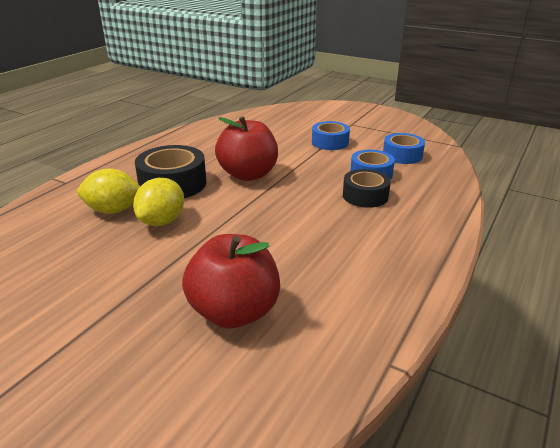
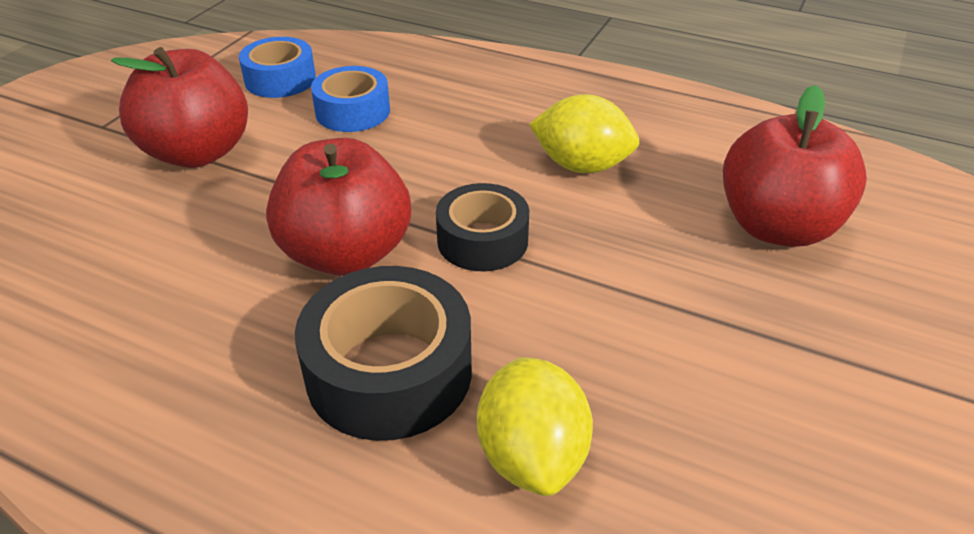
camera: 95 degrees left, 10 degrees up
yellow lemon [133,178,184,226] -> yellow lemon moved to [529,94,639,173]
blue tape [312,121,350,150] -> red apple [111,47,248,168]
black tape [343,169,391,208] -> black tape moved to [436,183,529,272]

